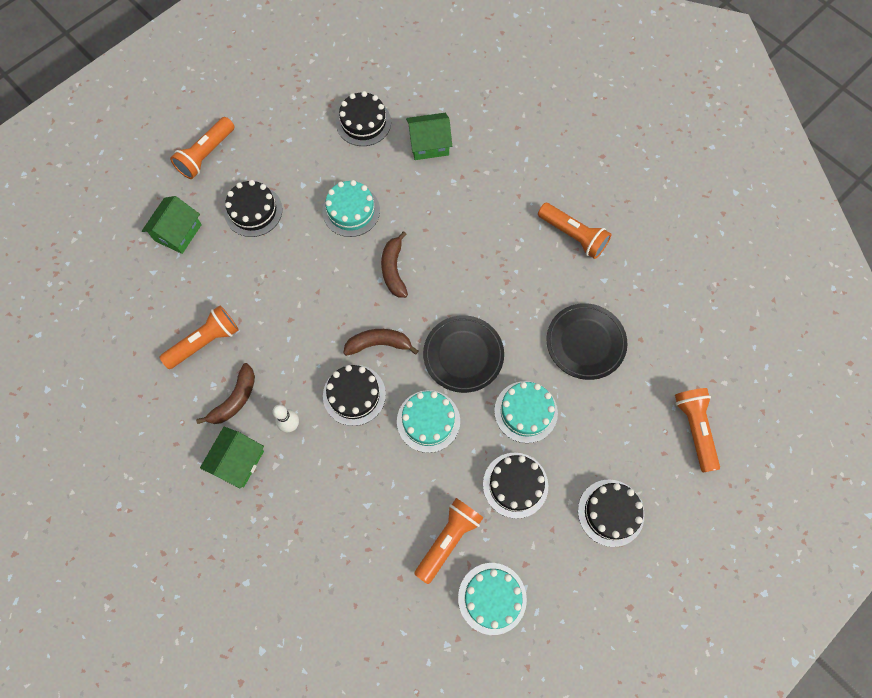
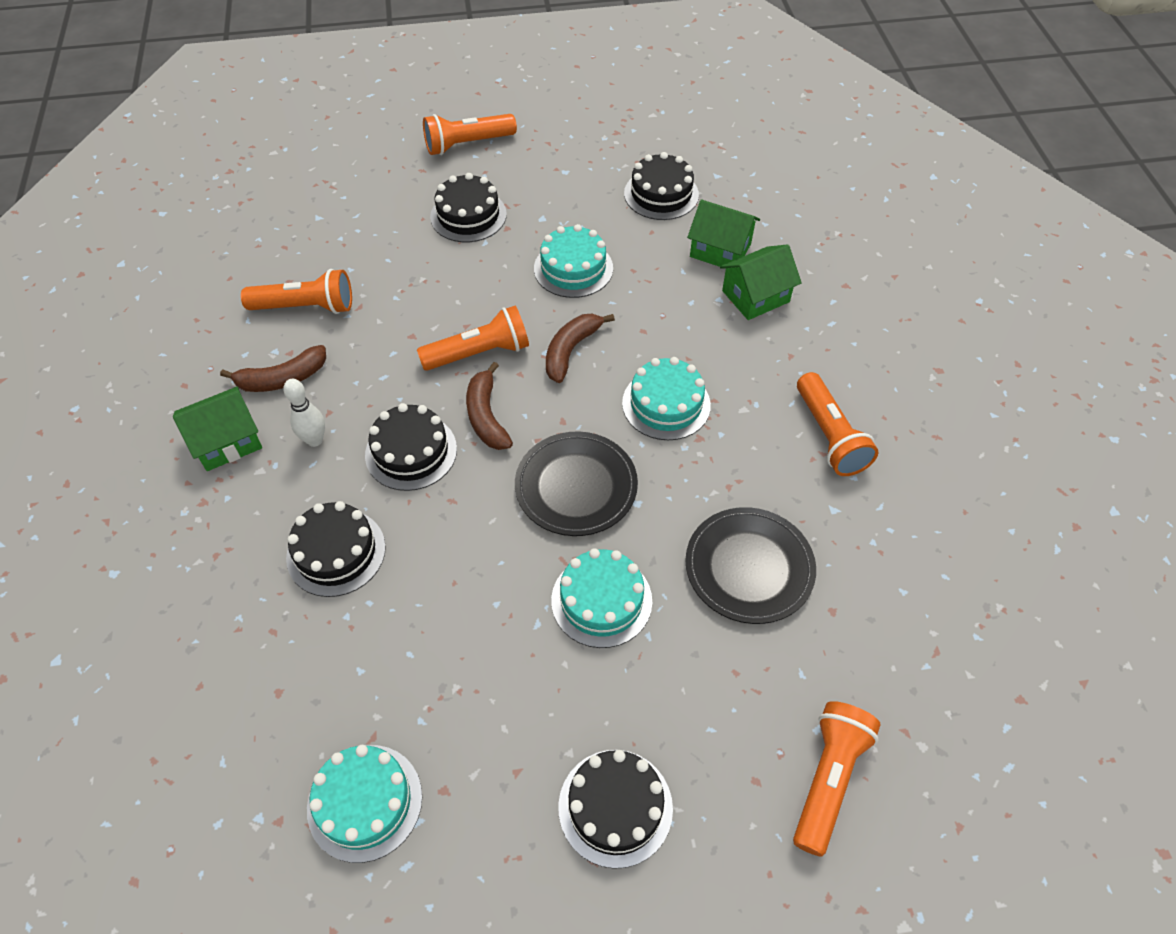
camera: 35 degrees right, 15 degrees down
green house [142,196,202,254] -> green house moved to [720,244,802,320]
brown banana [343,329,418,356] -> brown banana turned 135 degrees counterclockwise [466,362,513,450]
turquoise cake [397,390,460,453] -> turquoise cake moved to [622,357,711,440]
orange flashlight [414,498,484,584] -> orange flashlight moved to [417,306,529,371]
black cake [483,453,548,519] -> black cake moved to [286,501,386,597]

